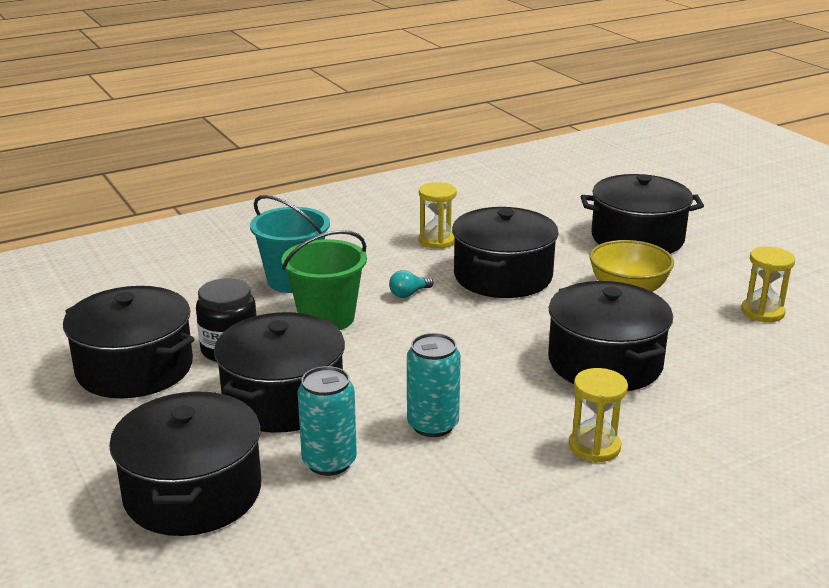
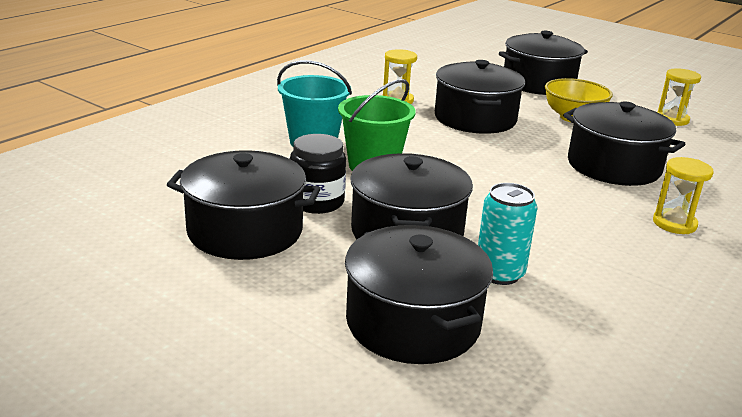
camera: 25 degrees left, 0 degrees up
turquoise light bulb [389,270,433,298] -> none
turquoise can [407,333,461,437] -> none

